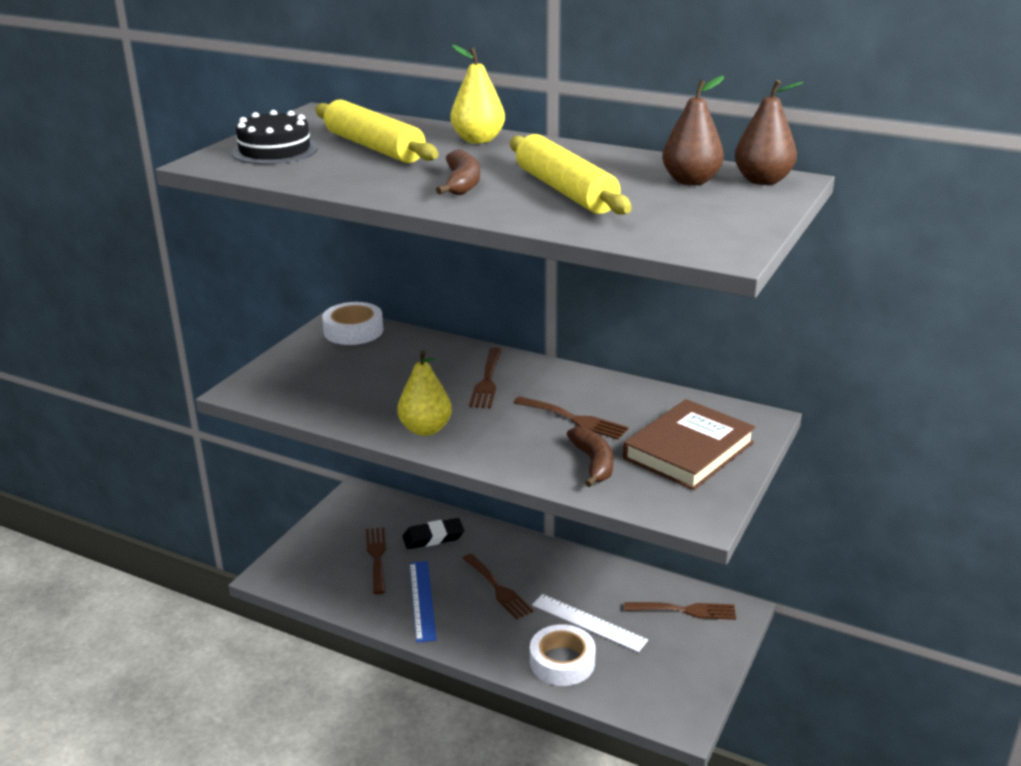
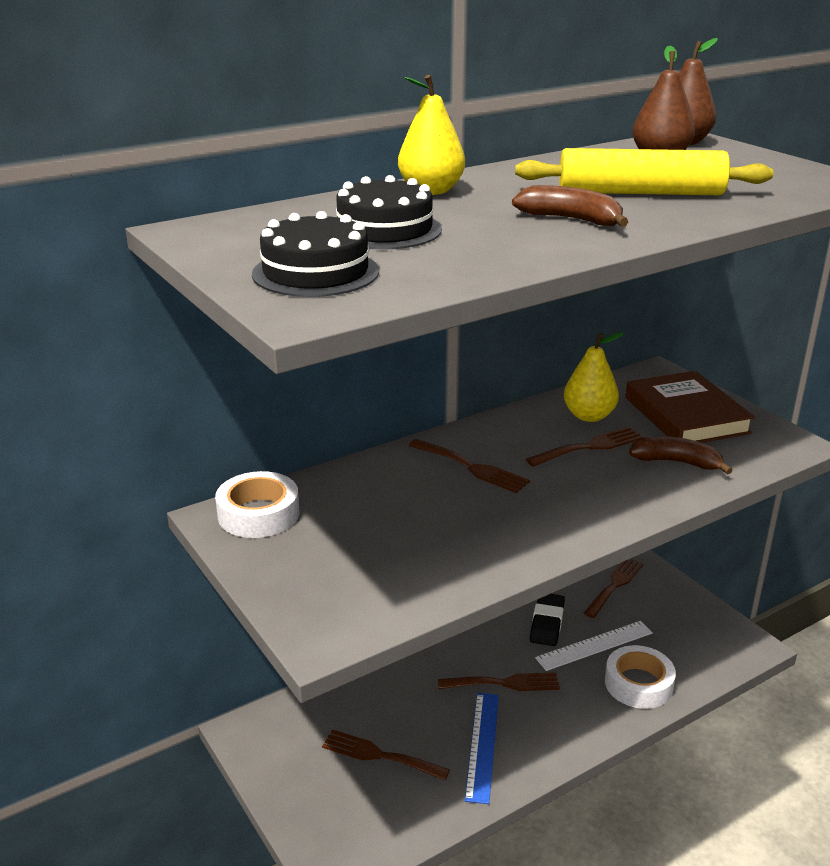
camera: 60 degrees left, 0 degrees up
yellow rolling pin [315,100,439,163] -> black cake [336,175,442,250]
yellow pear [397,350,452,436] -> yellow pear moved to [564,332,624,422]
black eraser [402,518,464,549] -> black eraser moved to [530,594,565,646]
blue ruler [409,561,437,643] -> blue ruler turned 75 degrees clockwise [465,693,499,804]

